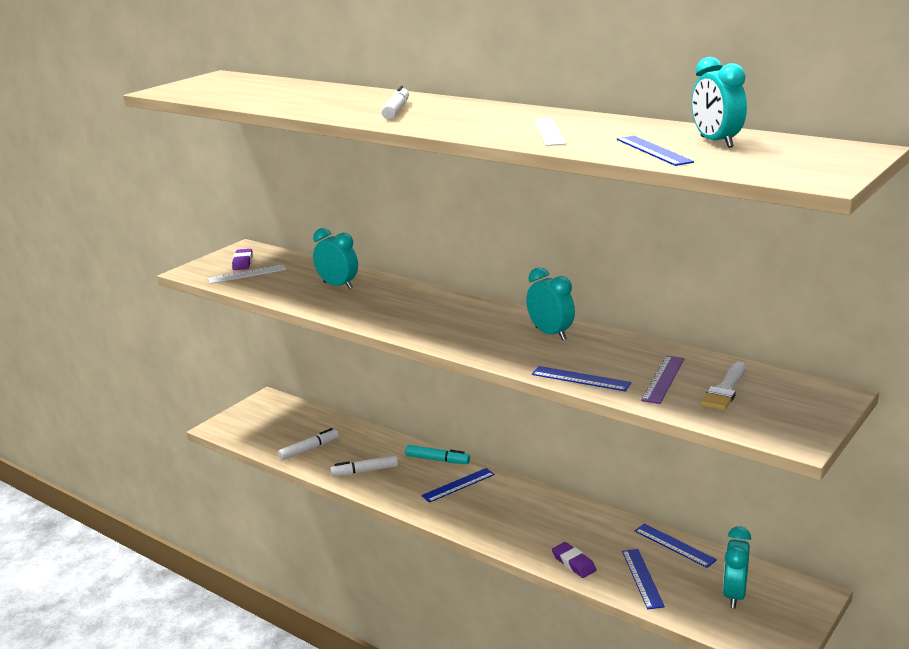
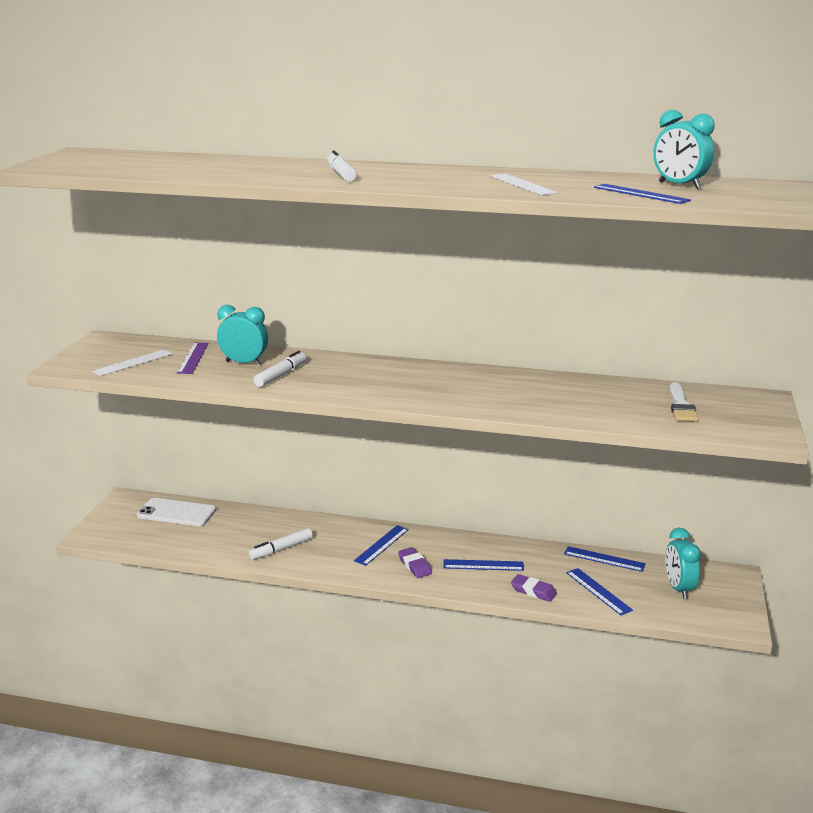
camera: 25 degrees left, 0 degrees up
purple eraser [232,249,253,270] -> purple eraser moved to [398,547,432,578]
white marker [278,428,339,460] -> white marker moved to [253,351,306,387]
turquoise marker [405,445,470,464] -> none
turquoise clock [526,267,575,340] -> none
blue ruler [532,366,631,391] -> blue ruler moved to [443,559,524,571]
purple ruler [641,356,684,404] -> purple ruler moved to [177,343,208,374]
none -> white phone [137,498,216,526]

